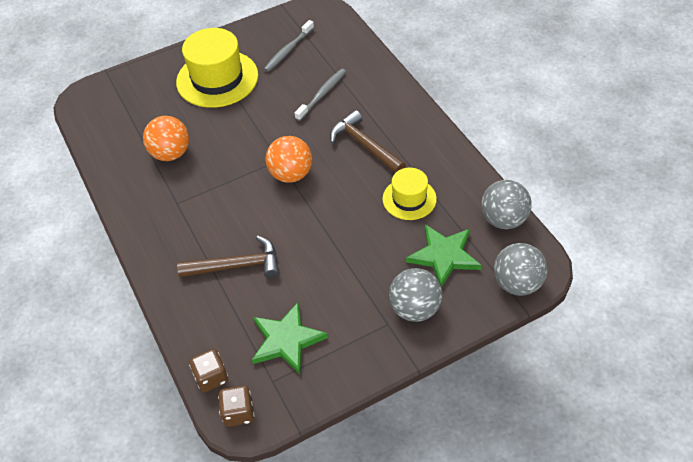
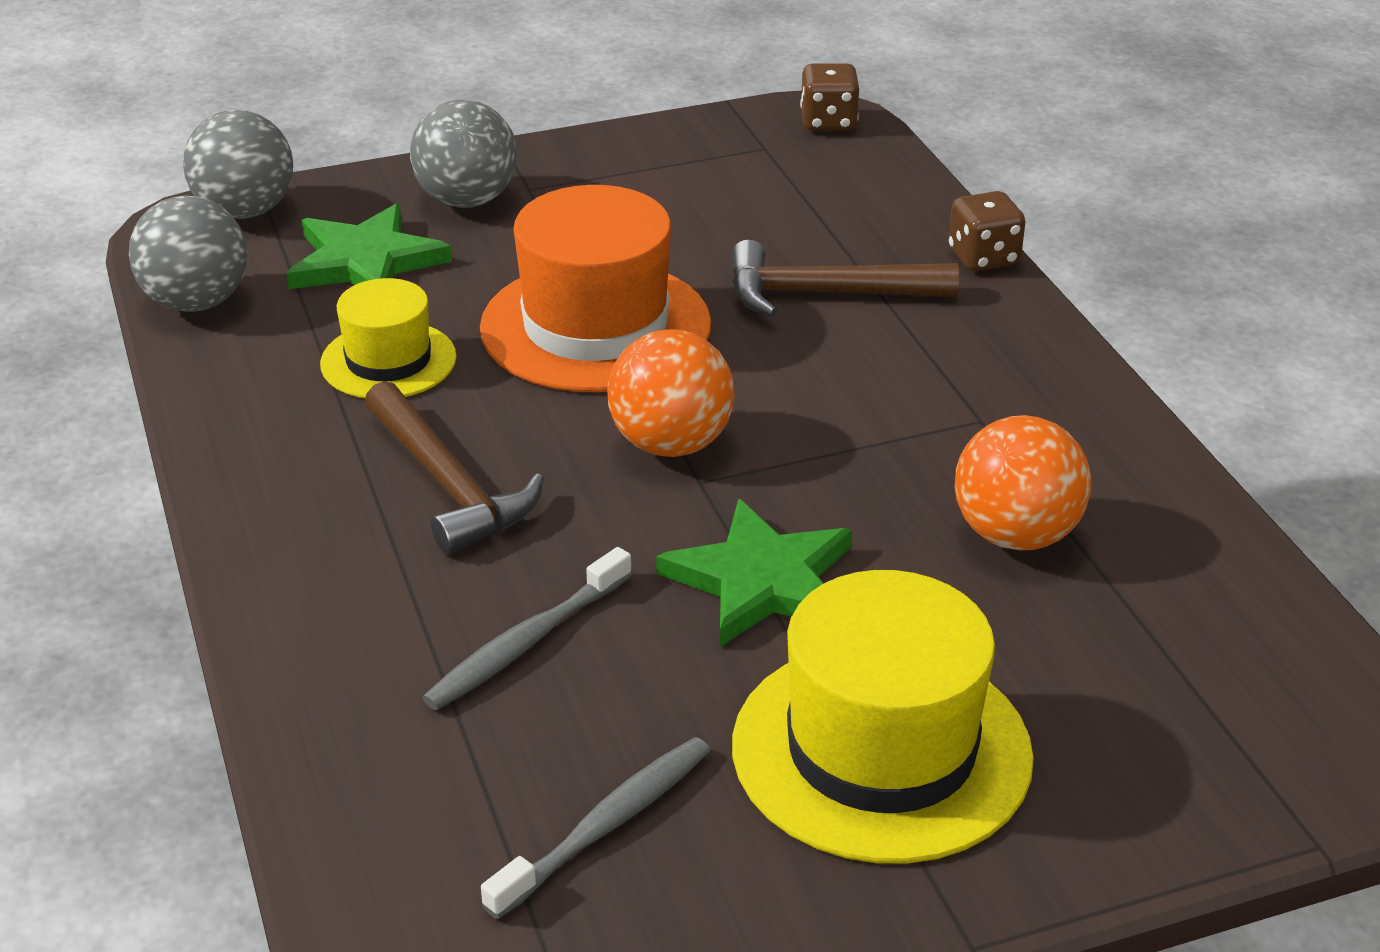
camera: 175 degrees left, 15 degrees down
brown dice [189,349,228,392] -> brown dice moved to [949,191,1025,271]
green star [252,302,328,374] -> green star moved to [656,499,852,647]
none -> orange hat [480,185,711,392]

